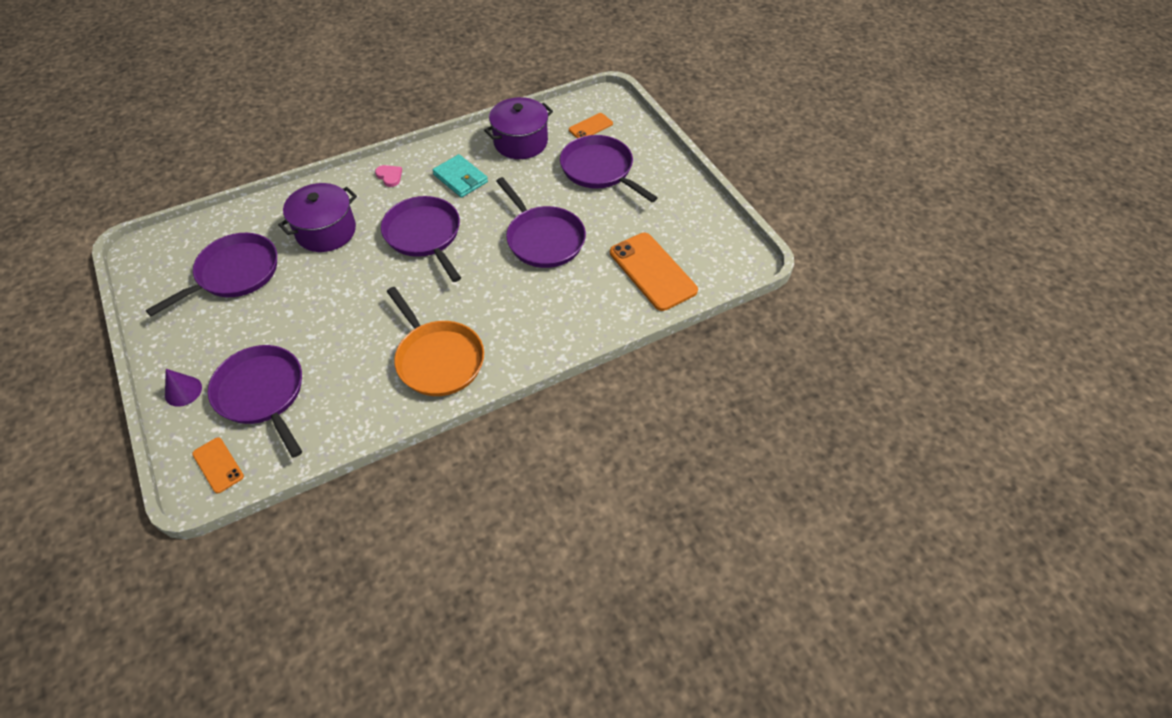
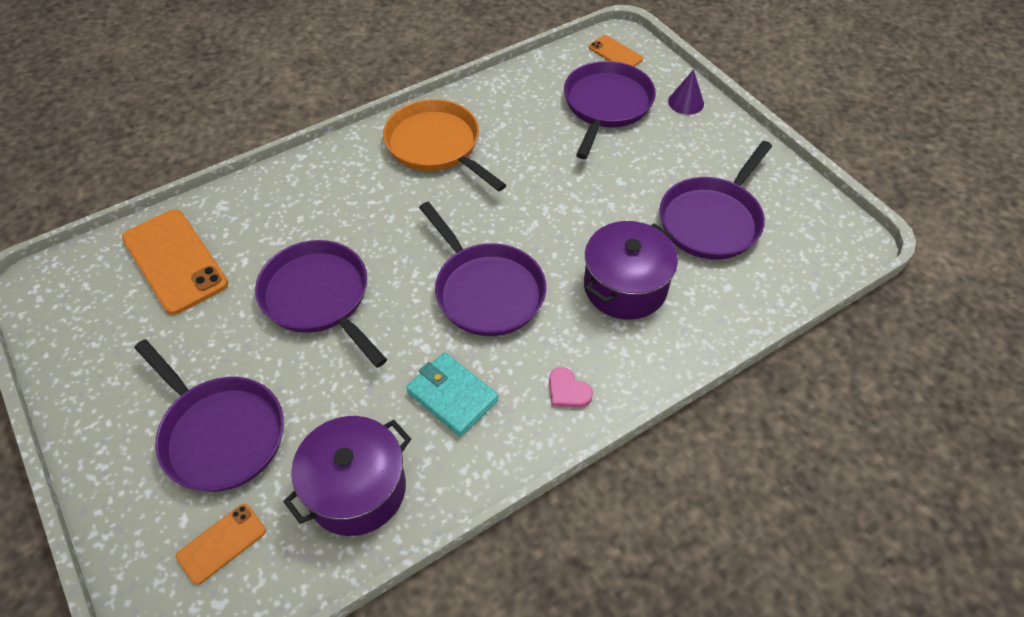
camera: 175 degrees right, 0 degrees up
purple pan [208,345,302,458] -> purple pan turned 120 degrees counterclockwise [564,61,656,159]

